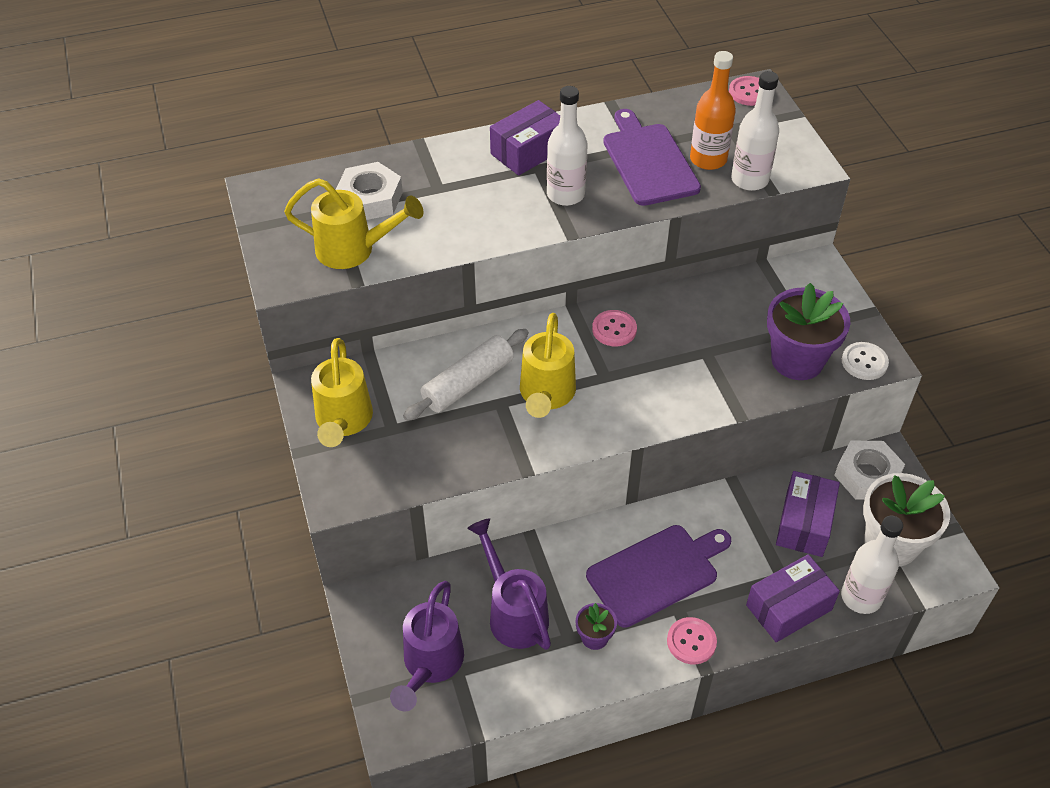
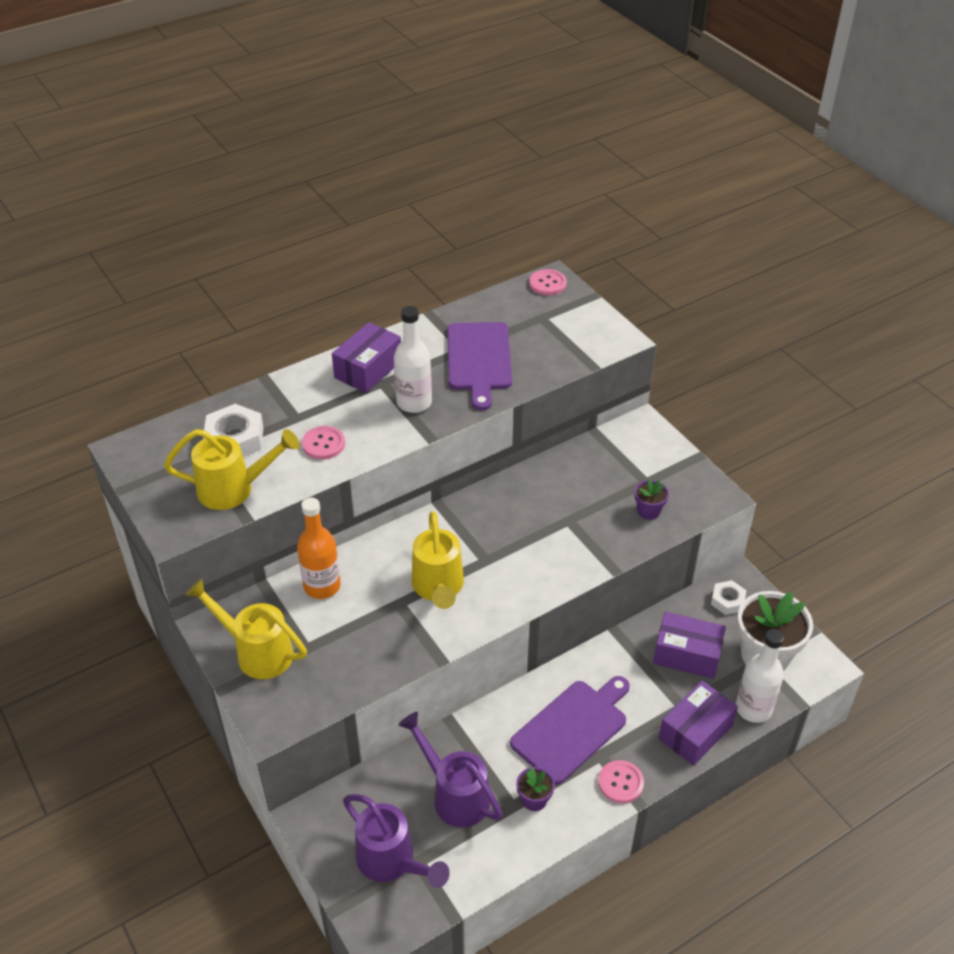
camera: 15 degrees left, 5 degrees down
yellow watering can [311,338,373,447] -> yellow watering can turned 135 degrees clockwise [185,578,307,679]
purple watering can [390,581,464,712] -> purple watering can turned 45 degrees counterclockwise [343,794,450,888]
white rolling pin [403,329,529,421] -> none
pink button [592,310,637,346] -> pink button moved to [302,426,345,460]
purple cutting board [603,109,701,206] -> purple cutting board turned 150 degrees counterclockwise [447,322,512,411]
orange bottle [690,51,736,170] -> orange bottle moved to [297,498,341,599]
white bottle [731,71,779,191] -> none
purple flower pot [767,283,851,380] -> purple flower pot [634,478,669,520], size x0.48
purple box [776,471,840,557] -> purple box turned 75 degrees counterclockwise [653,612,726,679]
white nut [834,441,905,499] -> white nut [711,580,747,615], size x0.61
white button [842,342,889,380] -> none

